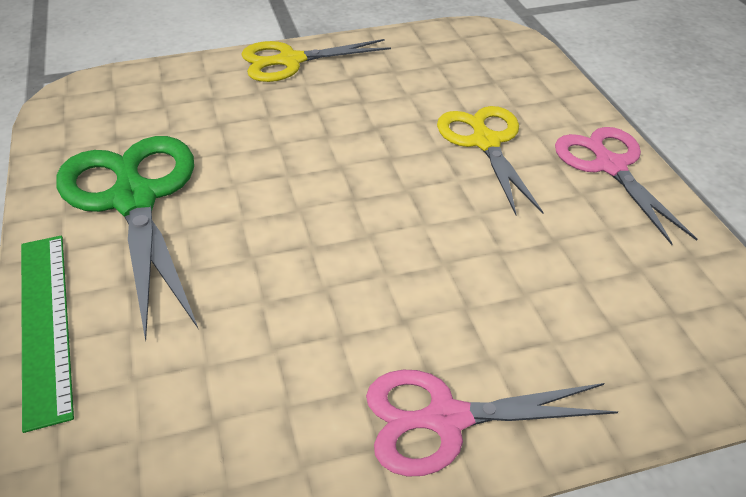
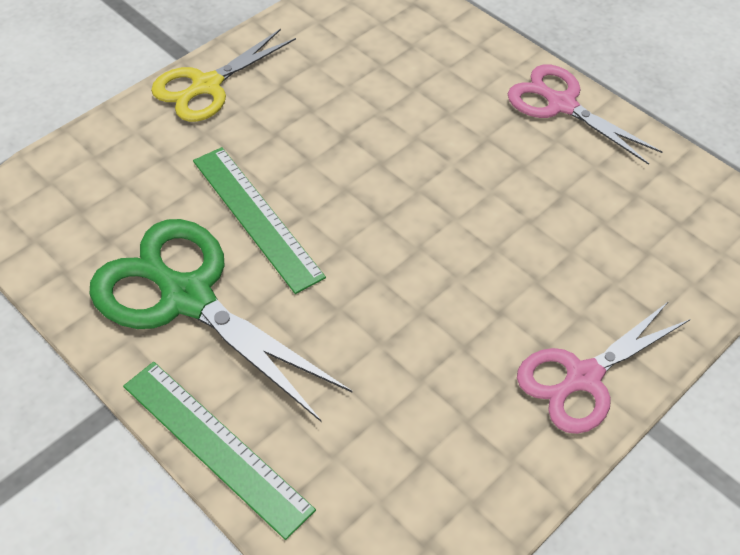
camera: 30 degrees left, 10 degrees up
yellow scissors [437,106,544,215] -> none
none -> green ruler [193,147,326,294]

